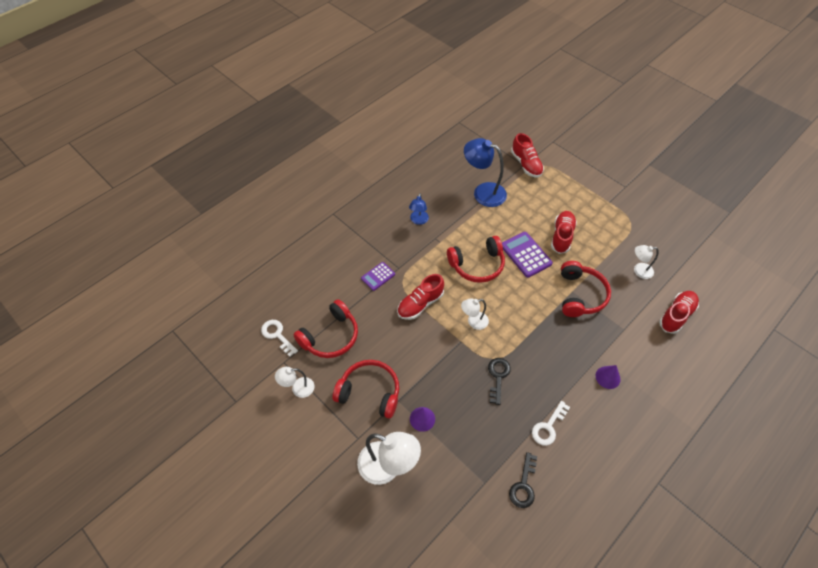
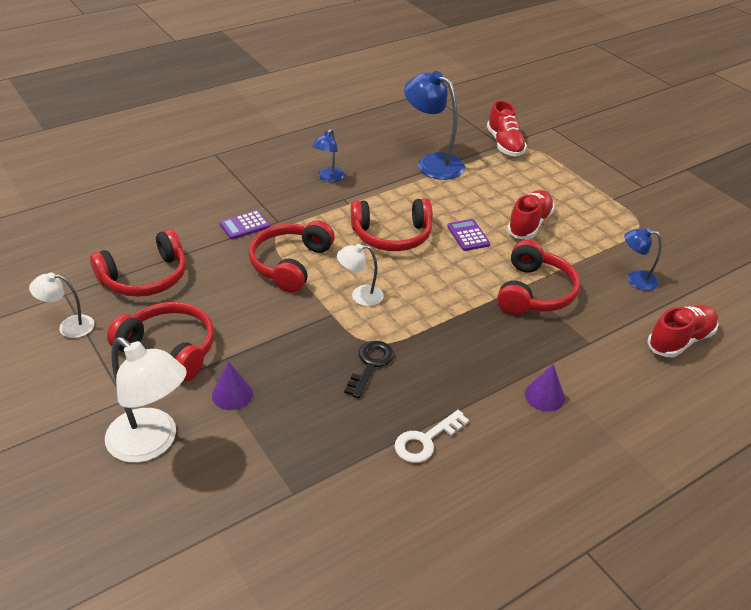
camera: 10 degrees right, 15 degrees down
white key [261,320,298,357] -> none
red shoe [397,274,444,320] -> red headphones [249,220,335,293]
purple calculator [502,232,553,278] -> purple calculator [447,219,490,251], size x0.62
black key [509,452,537,508] -> none
white lamp [634,245,659,279] -> blue lamp [624,228,662,291]

